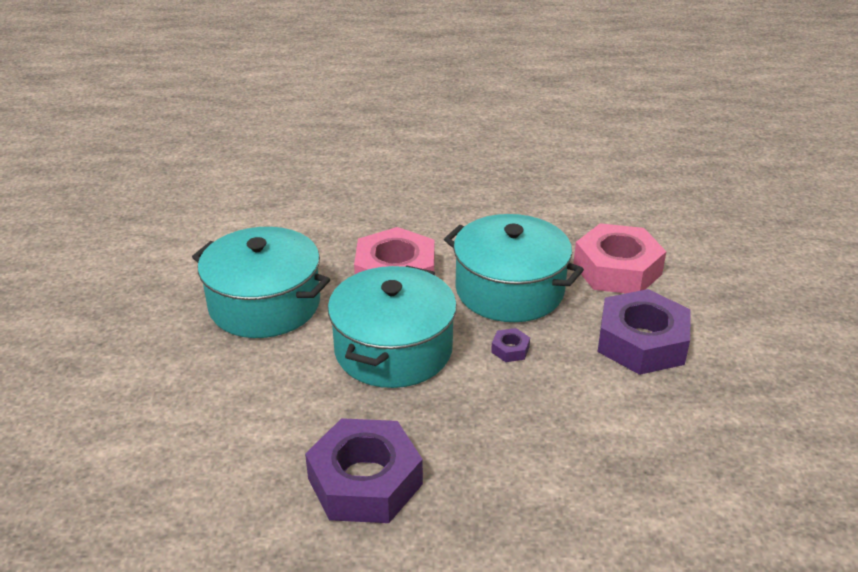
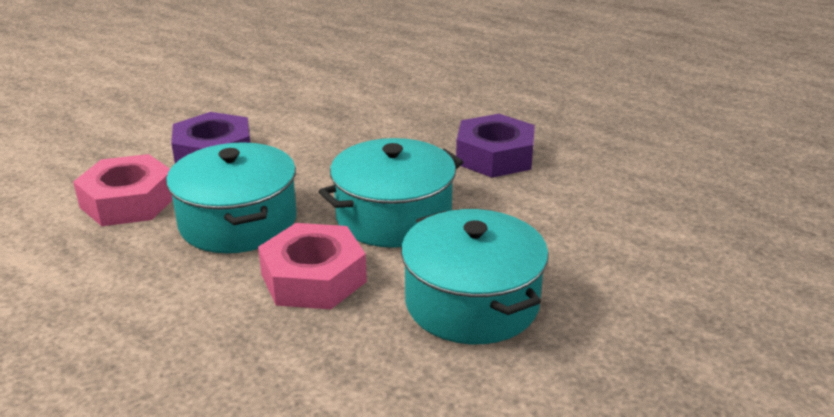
camera: 145 degrees left, 5 degrees down
purple nut [491,328,530,362] -> none

